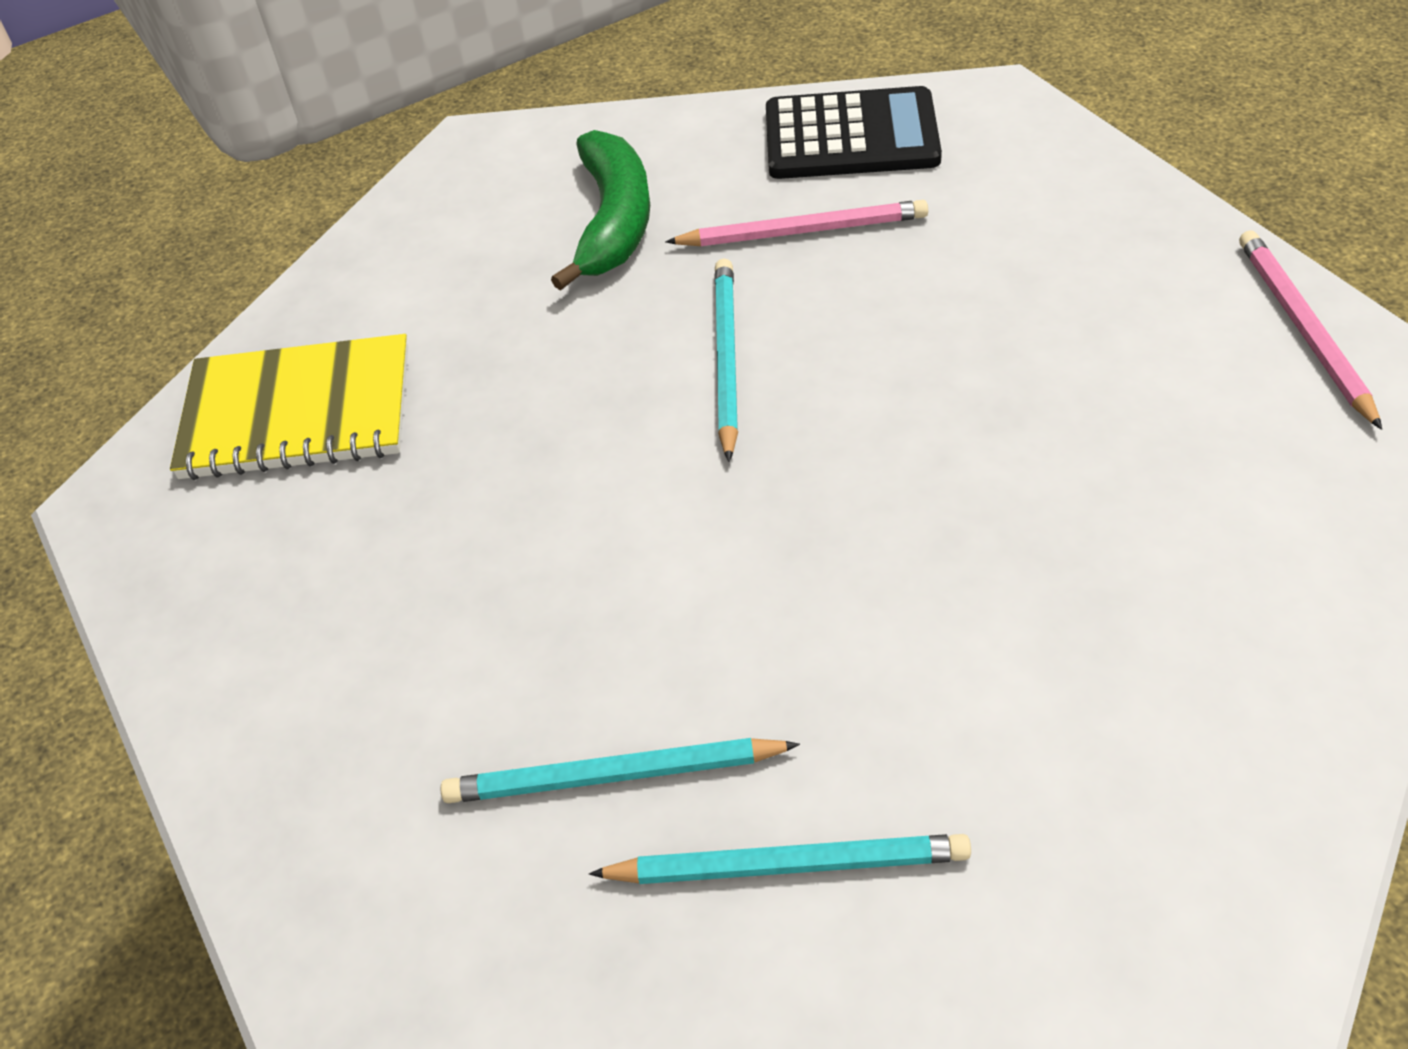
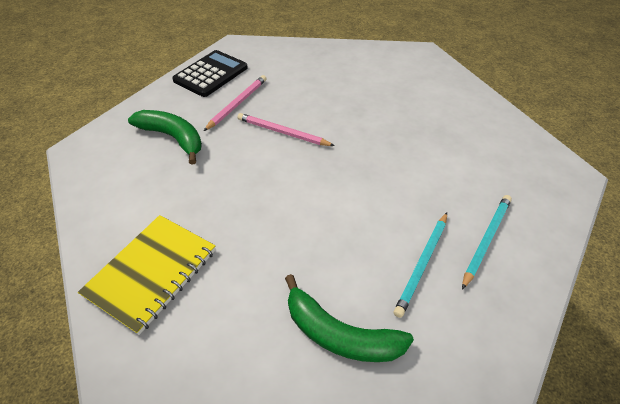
camera: 60 degrees left, 0 degrees up
turquoise pencil [714,259,738,462] -> none
pink pencil [1239,231,1382,430] -> pink pencil moved to [238,113,335,146]
none -> green banana [285,274,414,362]

